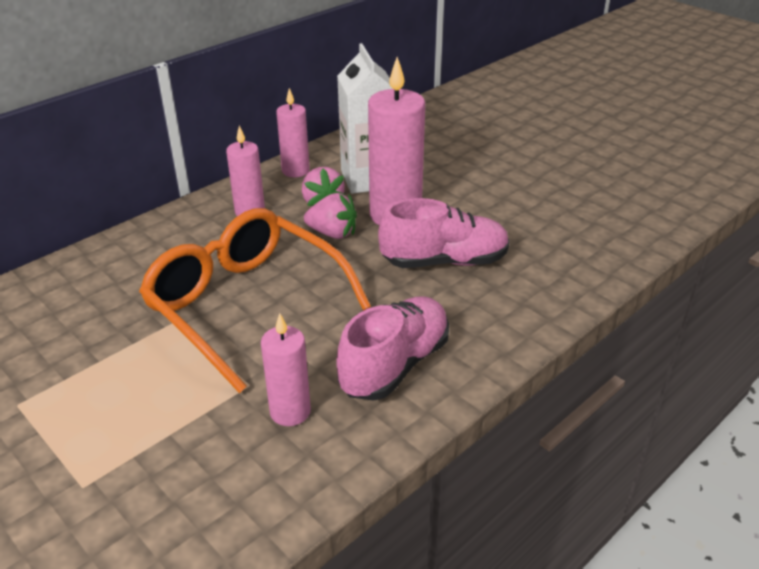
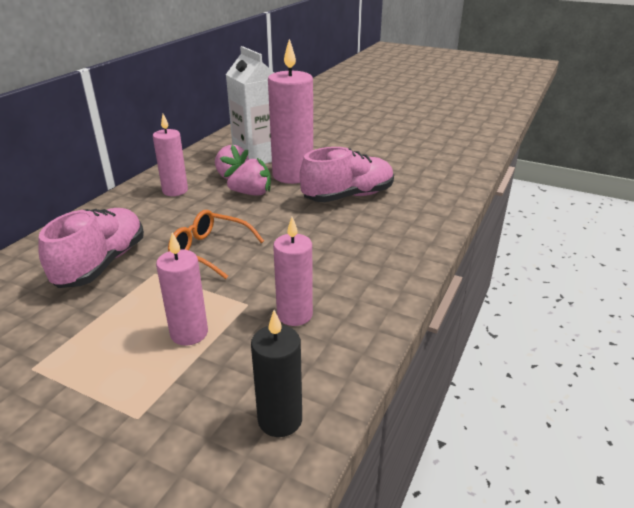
camera: 20 degrees left, 5 degrees down
orange glasses [139,208,371,393] -> orange glasses [168,210,264,279], size x0.51
pink candle [276,88,310,177] -> pink candle moved to [156,232,208,346]
pink shoe [336,296,449,401] -> pink shoe moved to [38,208,144,288]
none -> black candle [251,310,302,437]

